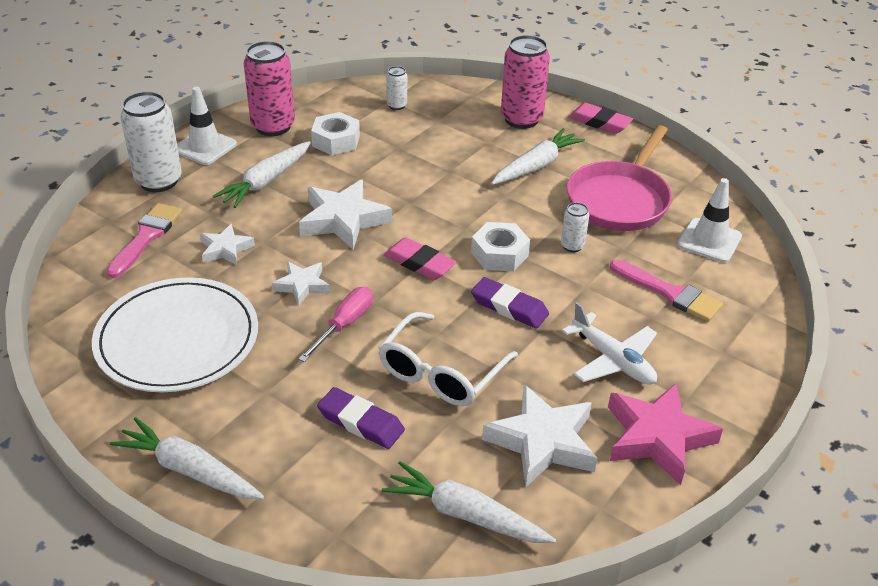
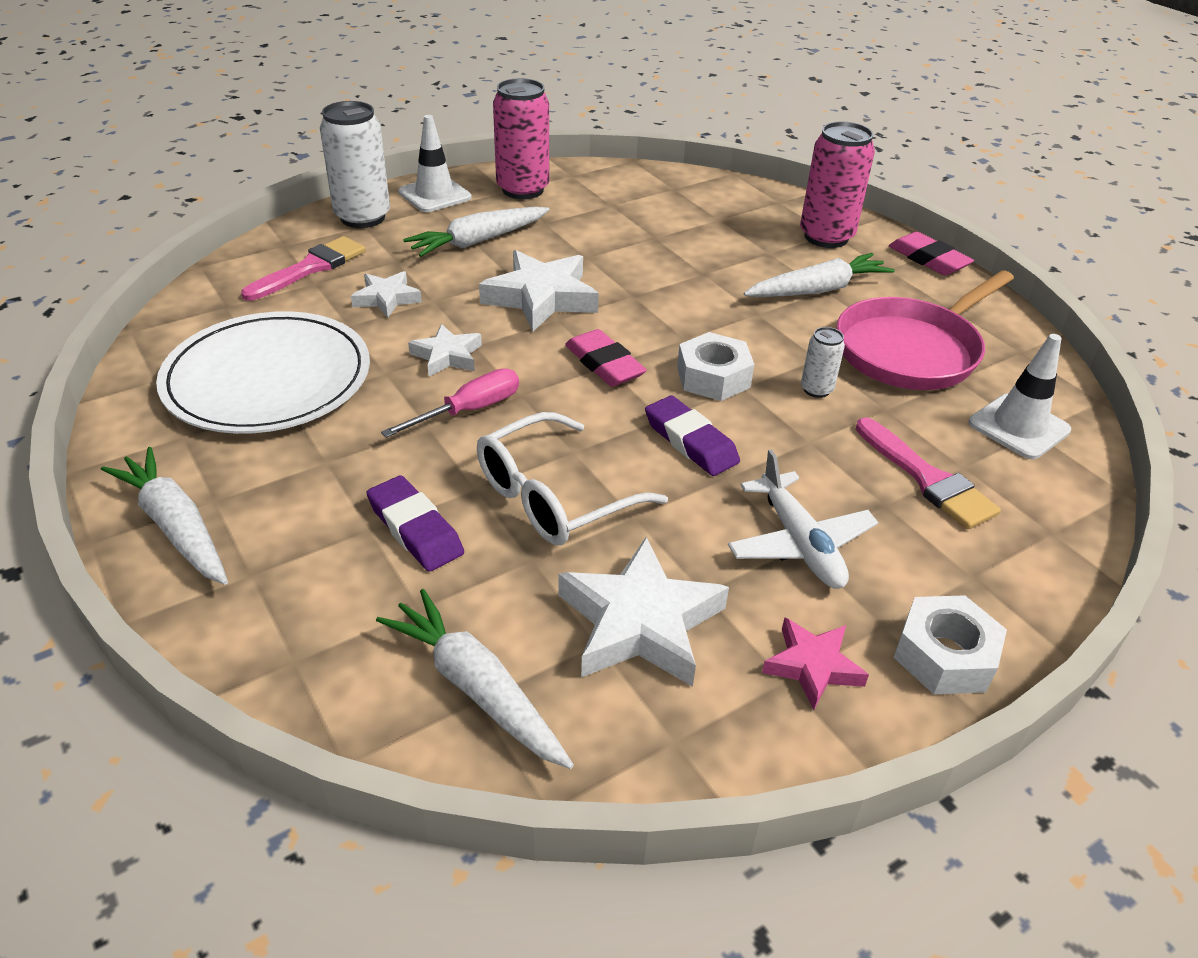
camera: 20 degrees right, 0 degrees up
white nut [311,112,360,155] -> white nut moved to [894,595,1007,694]
white can [386,66,407,110] -> none
pink star [608,383,723,485] -> pink star [762,617,869,710], size x0.57

